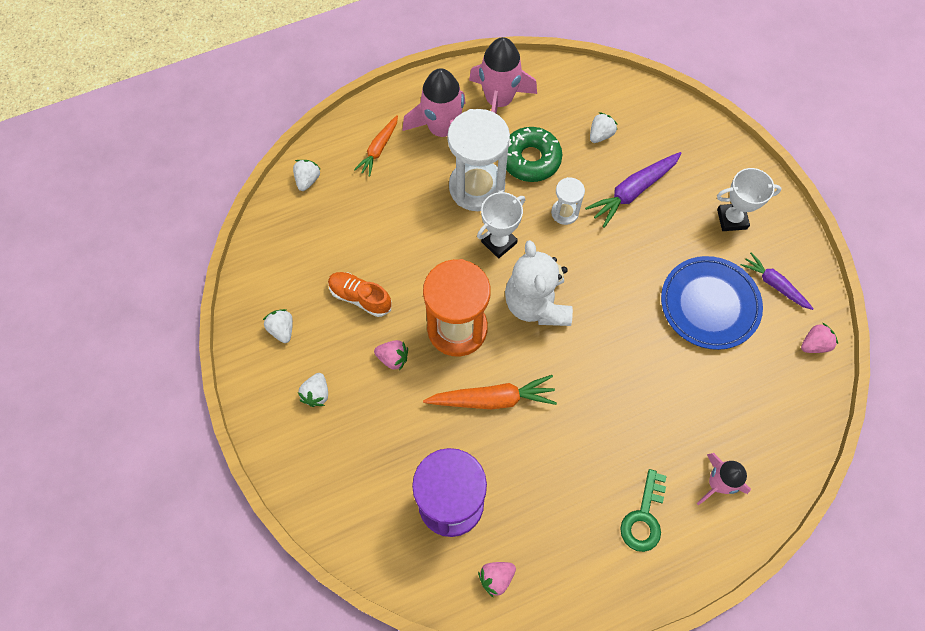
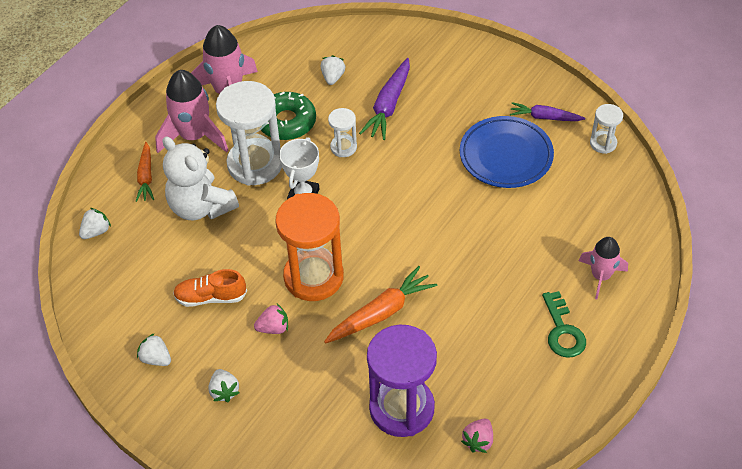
camera: 30 degrees left, 15 degrees down
white strawberry [293,160,321,191] -> white strawberry turned 60 degrees clockwise [79,208,111,239]
white teddy bear [505,240,573,326] -> white teddy bear moved to [163,137,239,220]
white trophy [717,168,782,231] -> none
pink strawberry [801,323,838,353] -> white hourglass [590,104,623,154]

